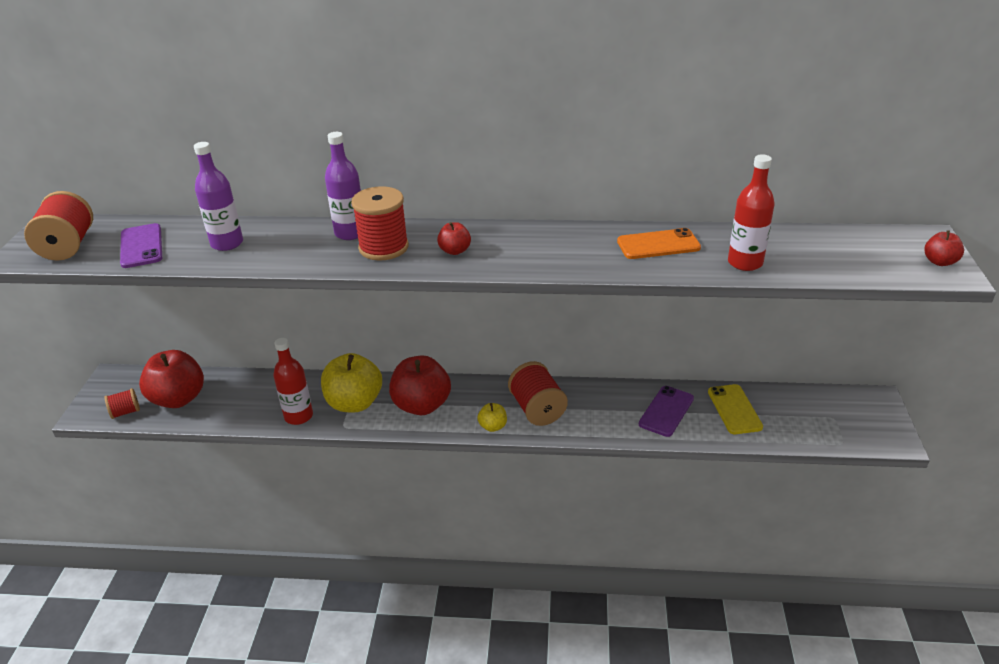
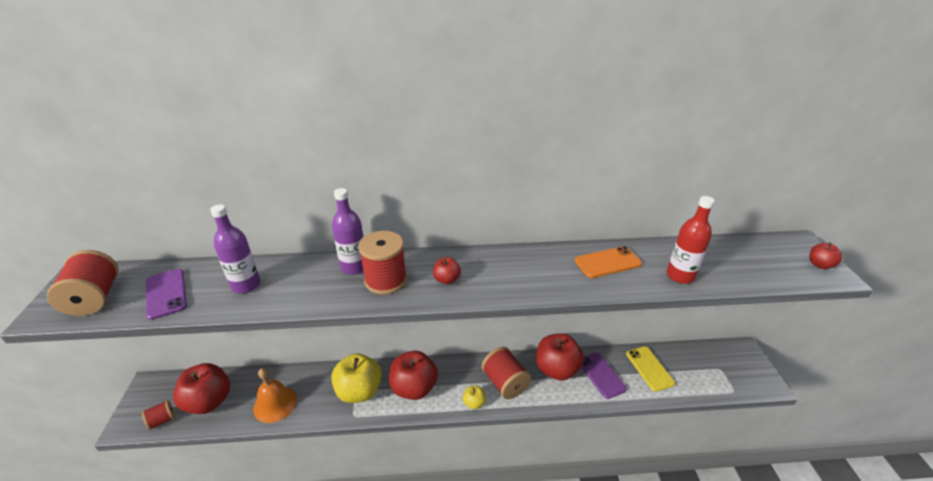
camera: 10 degrees left, 0 degrees up
red bottle [273,338,313,425] -> none
purple phone [639,386,694,437] -> purple phone turned 45 degrees counterclockwise [581,353,627,399]
none -> orange bell [253,368,297,423]
none -> red apple [536,333,584,381]

